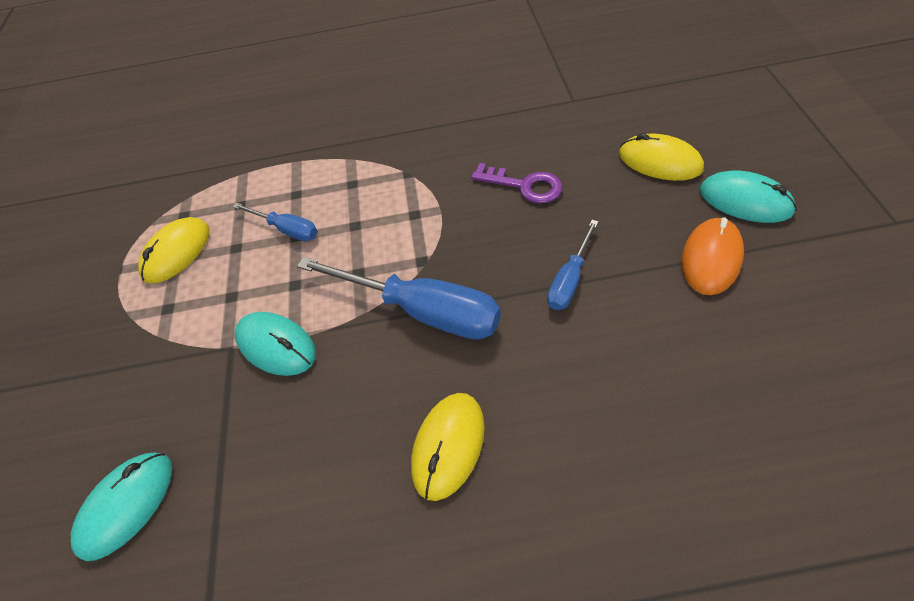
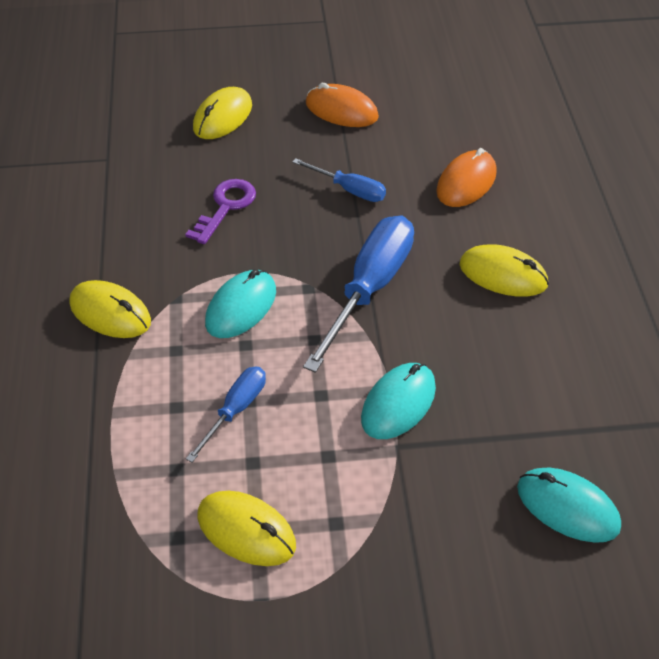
camera: 95 degrees left, 5 degrees down
turquoise mouse [700,171,797,223] -> turquoise mouse moved to [205,269,276,338]
none -> yellow mouse [70,280,151,338]
none -> orange mouse [436,148,497,207]

